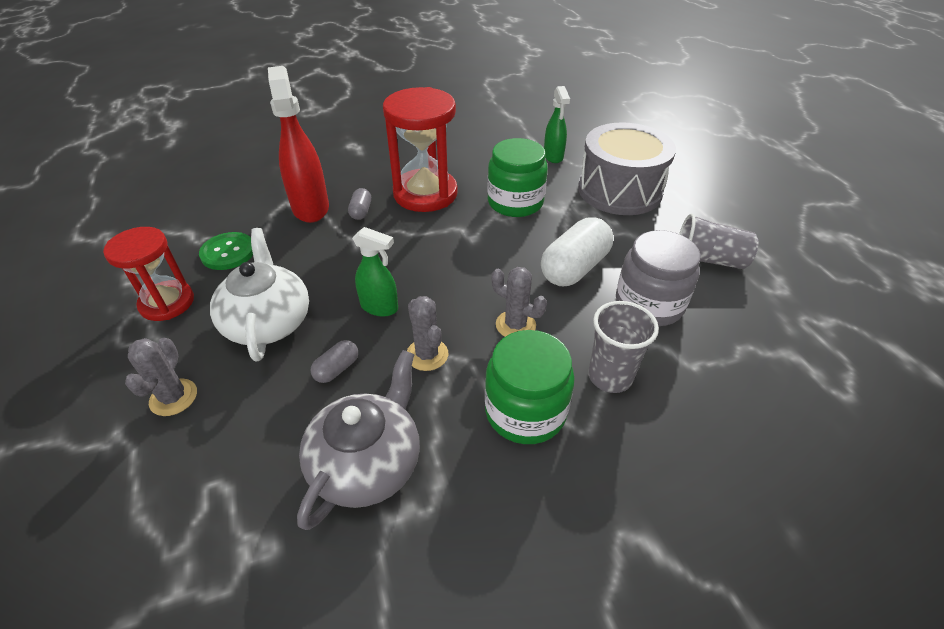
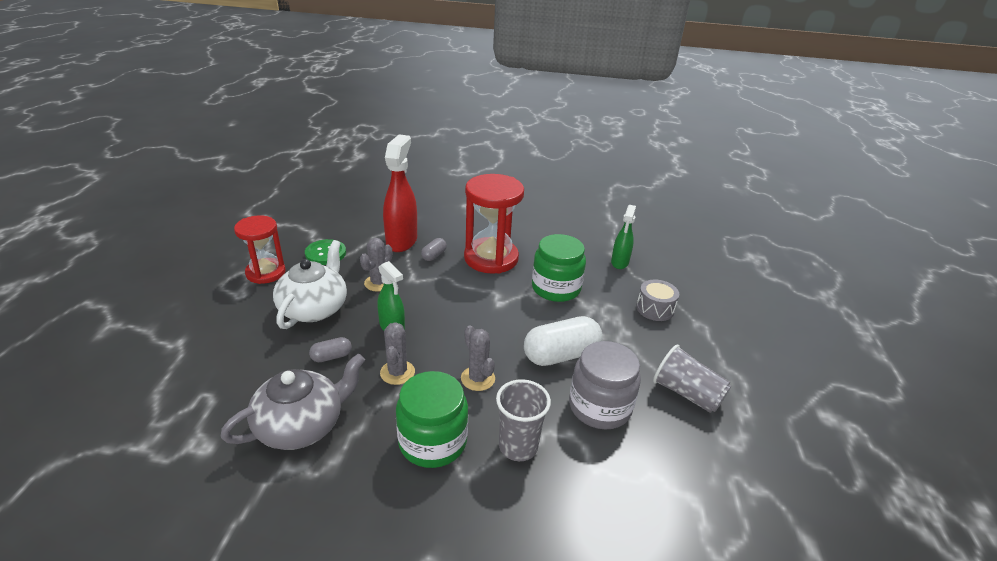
camera: 25 degrees right, 10 degrees down
grey cactus [125,338,197,416] -> grey cactus moved to [360,238,392,292]
grey drum [578,122,676,215] -> grey drum [636,280,679,321], size x0.48

